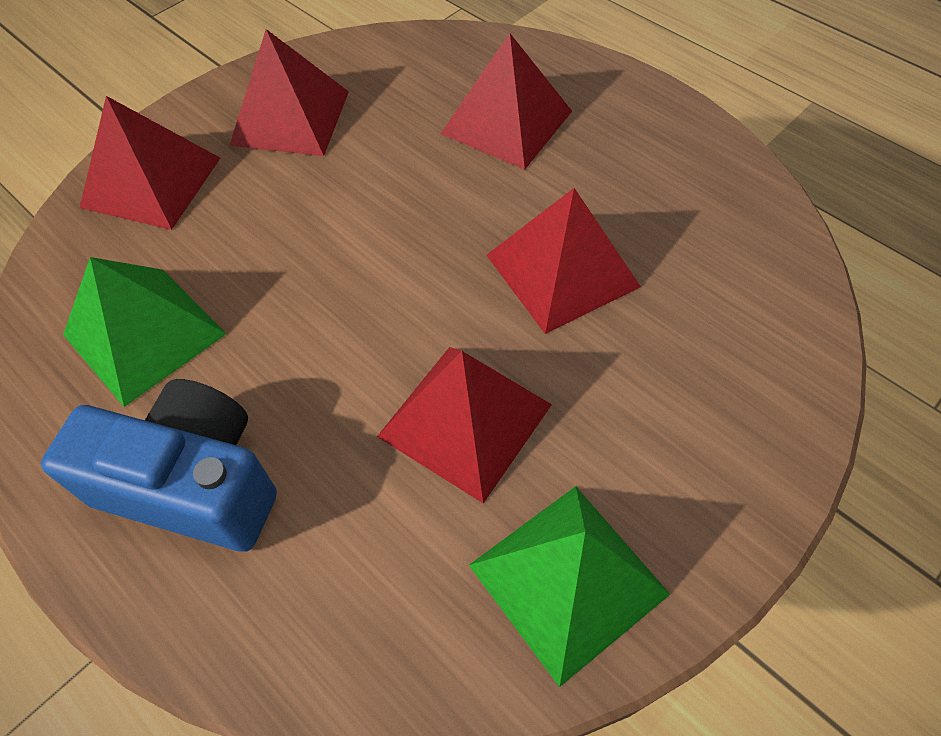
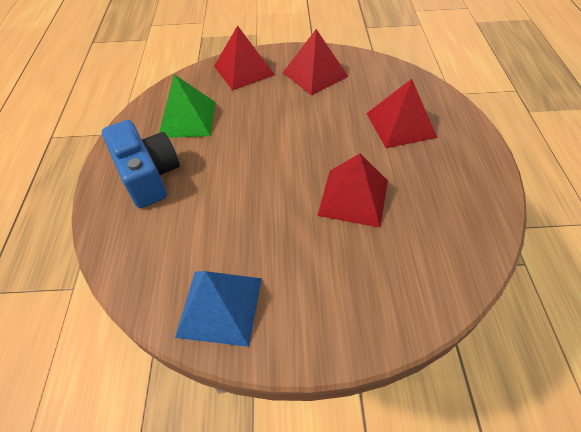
camera: 45 degrees right, 5 degrees down
red pyramid [377,347,552,503] -> none
green pyramid [469,486,670,687] -> blue pyramid [175,271,262,347]

